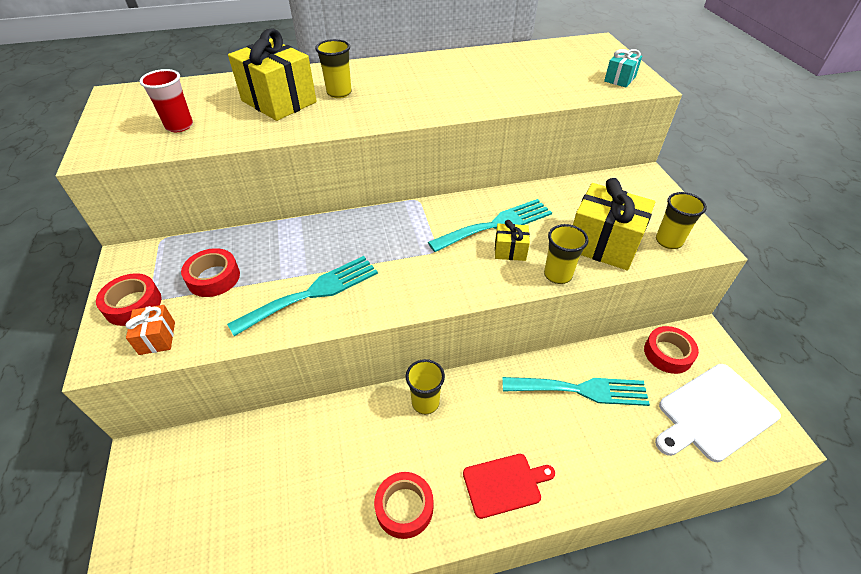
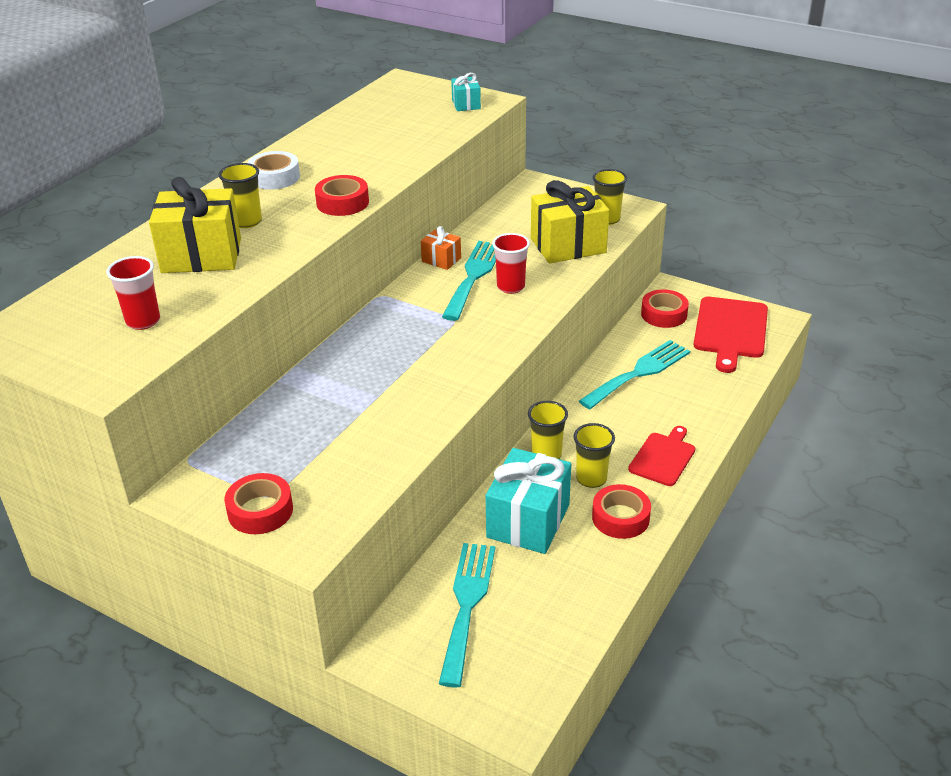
camera: 45 degrees left, 10 degrees down
orange gift [126,305,175,355] -> orange gift moved to [421,226,461,270]
red tape [181,248,240,297] -> red tape moved to [315,175,369,216]
turquoise fork [227,256,378,336] -> turquoise fork moved to [439,543,495,687]
yellow gift [495,220,530,261] -> red cup [492,233,530,294]
yellow cup [544,224,588,284] -> yellow cup moved to [573,423,615,488]
white cutting board [655,364,781,462] -> red cutting board [693,297,768,373]
none -> white tape [247,151,300,190]
none -> turquoise gift [486,448,571,554]

